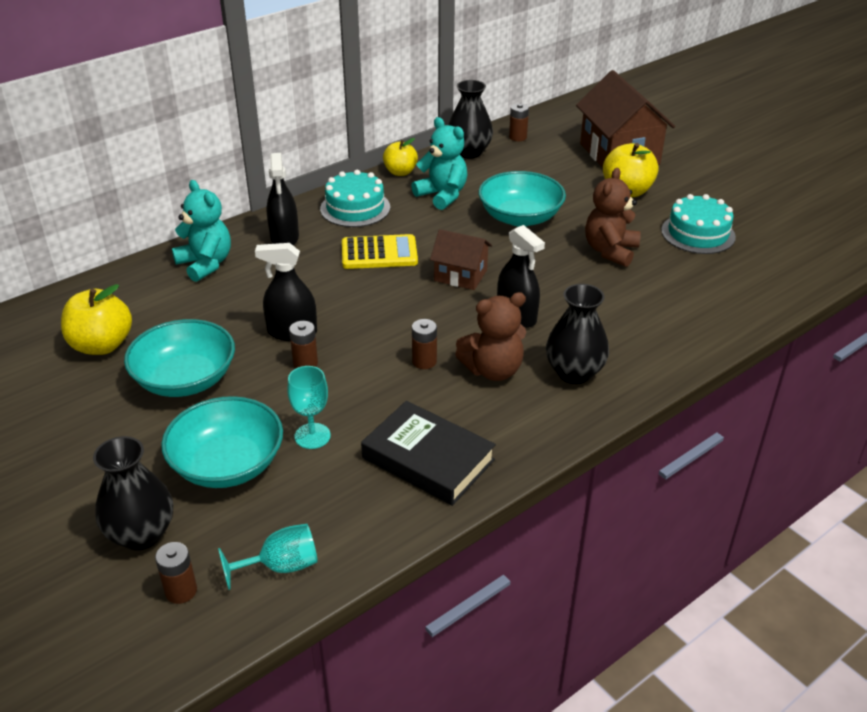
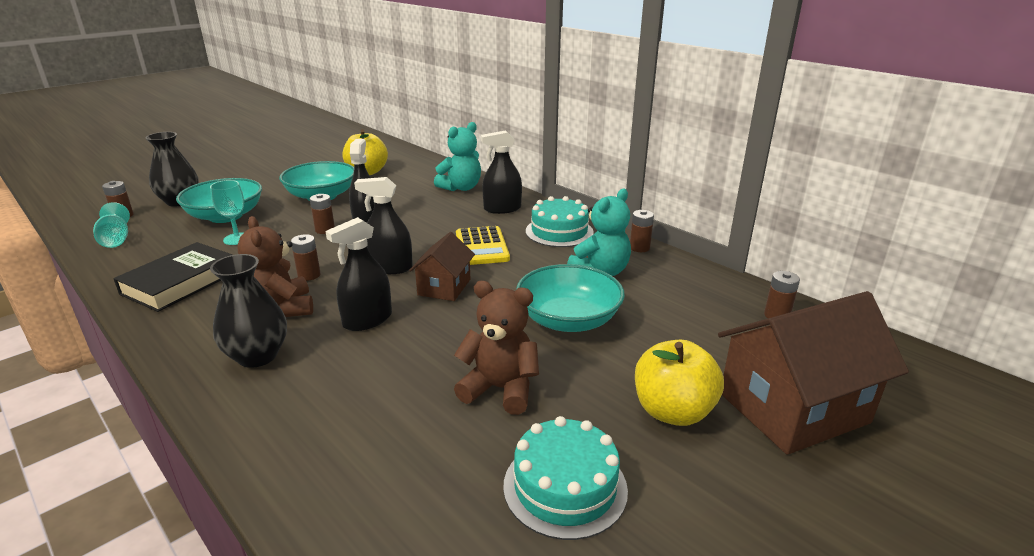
camera: 85 degrees right, 10 degrees down
yellow apple [383,138,418,176] -> brown battery [630,210,654,252]
black vase [449,80,493,159] -> none
none -> black spray bottle [354,177,413,274]

